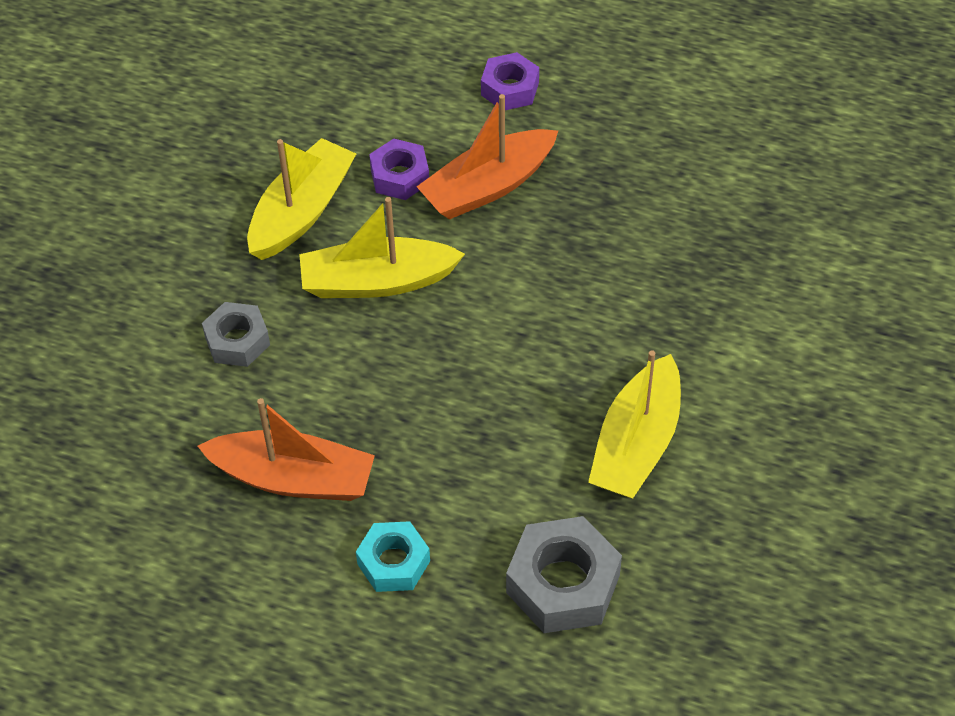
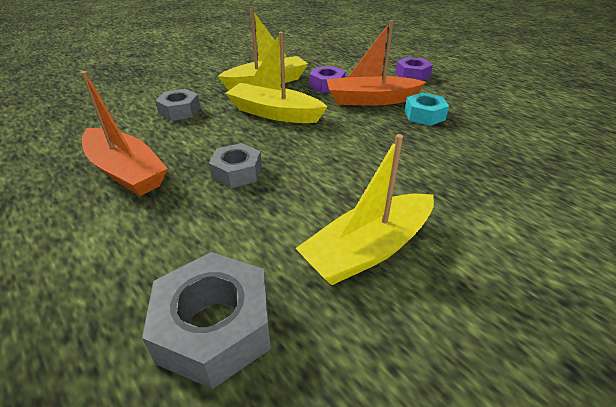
camera: 30 degrees right, 15 degrees down
turquoise nut [356,521,430,592] -> turquoise nut moved to [405,92,449,126]
none -> grey nut [209,143,262,188]

